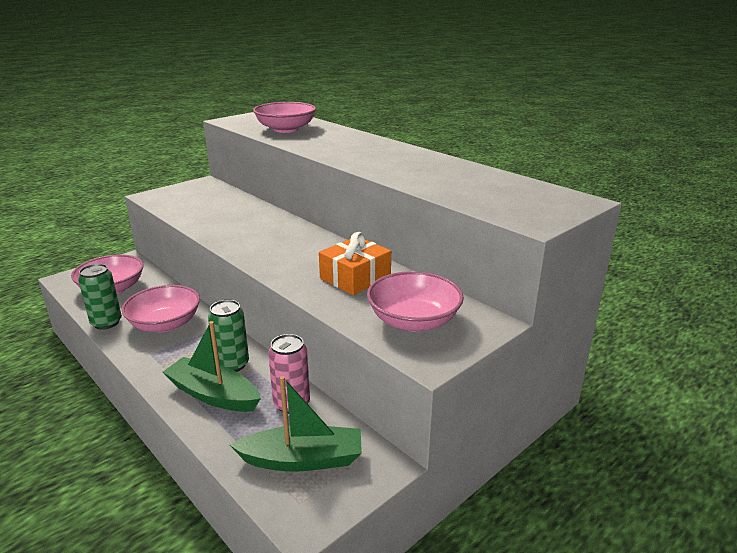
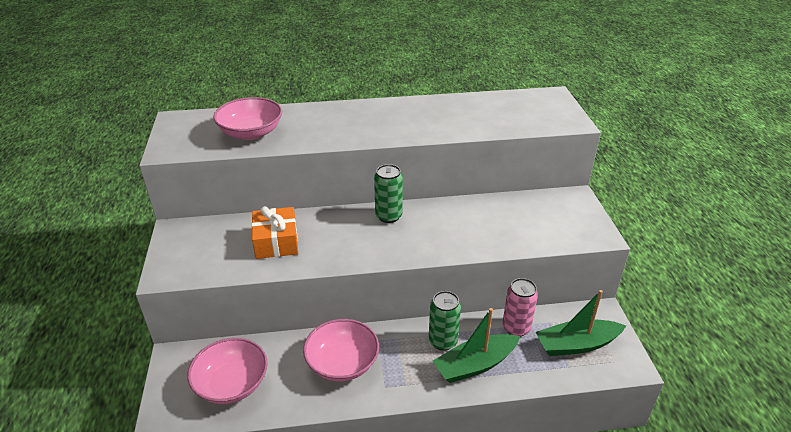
camera: 55 degrees left, 10 degrees up
green can [78,264,122,330] -> green can moved to [374,164,403,223]
green boat [230,376,362,472] -> green boat turned 135 degrees counterclockwise [536,290,626,356]
orange gift [319,232,391,295] -> orange gift moved to [251,206,298,259]
pink bowl [367,271,464,332] -> none

